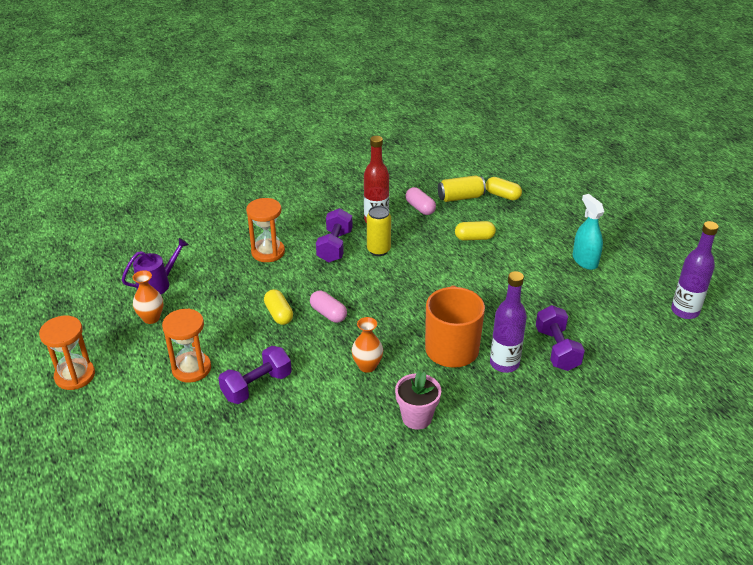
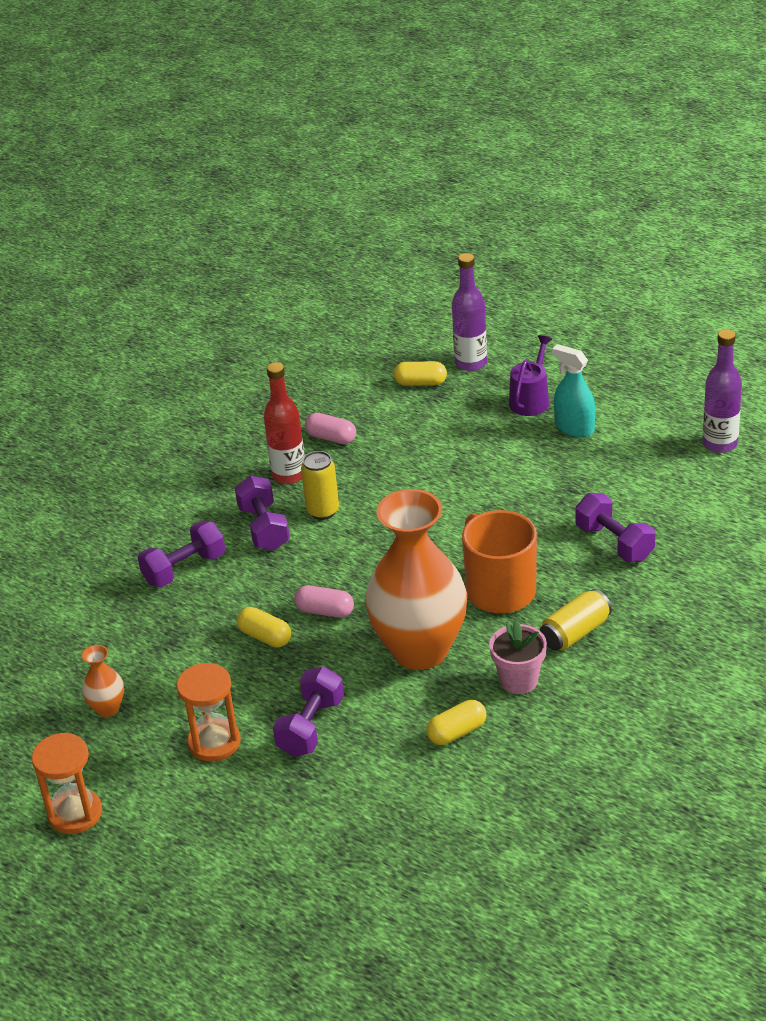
camera: 25 degrees left, 0 degrees up
purple watering can [122,238,189,294] -> purple watering can moved to [509,335,552,416]
orange hourglass [246,198,285,262] -> purple dumbbell [138,521,225,587]
orange vase [351,317,383,373] -> orange vase [365,489,467,670], size x2.44
yellow can [438,175,486,202] -> yellow can moved to [540,589,612,651]
yellow capsule [455,221,496,241] -> yellow capsule moved to [426,700,487,745]
purple bottle [490,271,527,373] -> purple bottle moved to [452,253,487,371]

